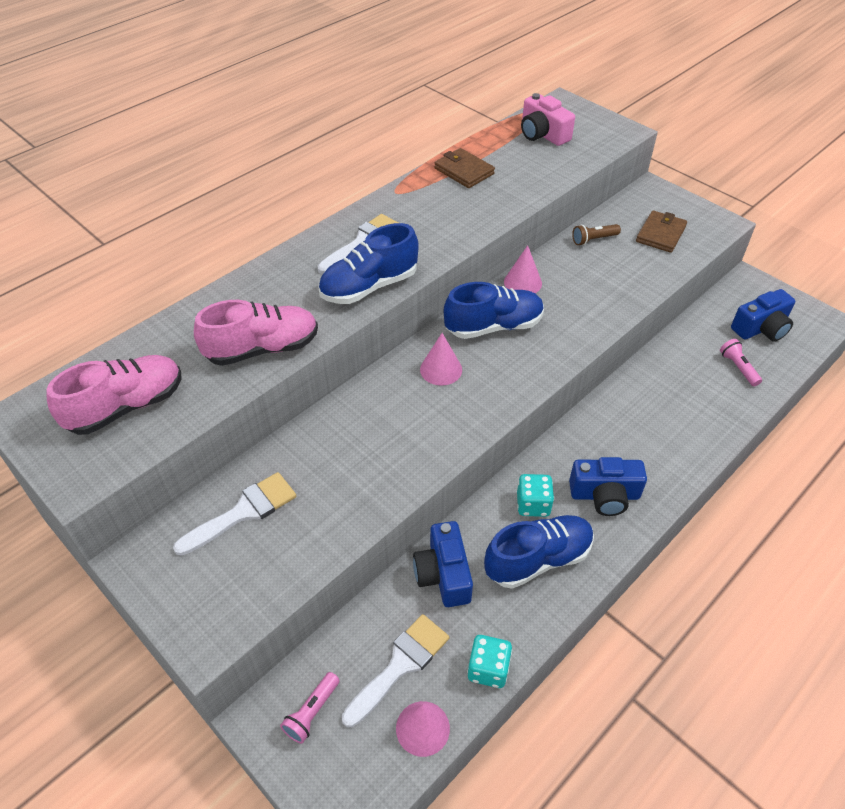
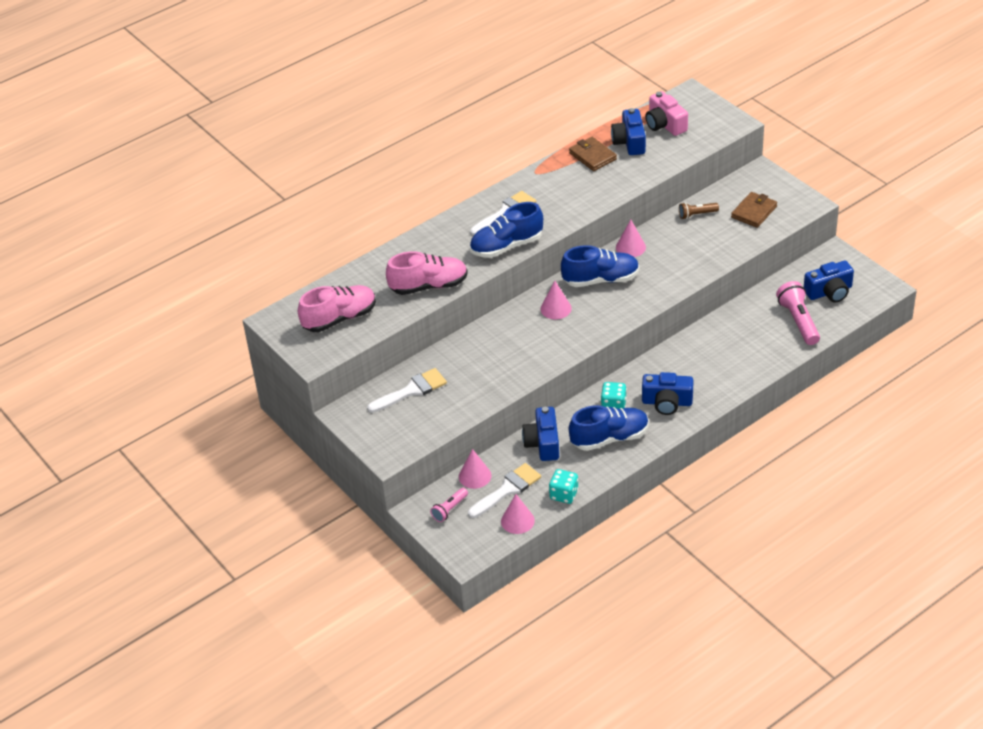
camera: 10 degrees right, 5 degrees down
pink flashlight [720,339,762,386] -> pink flashlight [776,281,820,345], size x1.72
none -> pink cone [459,449,491,489]
none -> blue camera [611,108,646,155]

